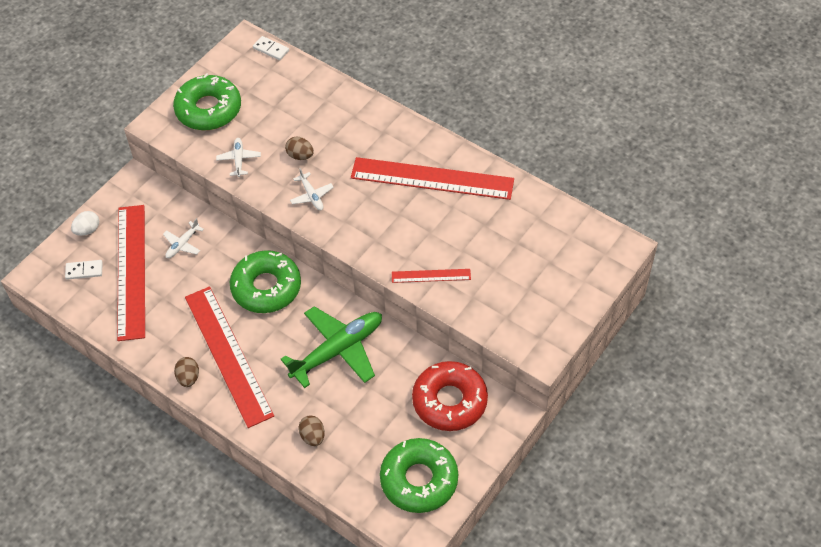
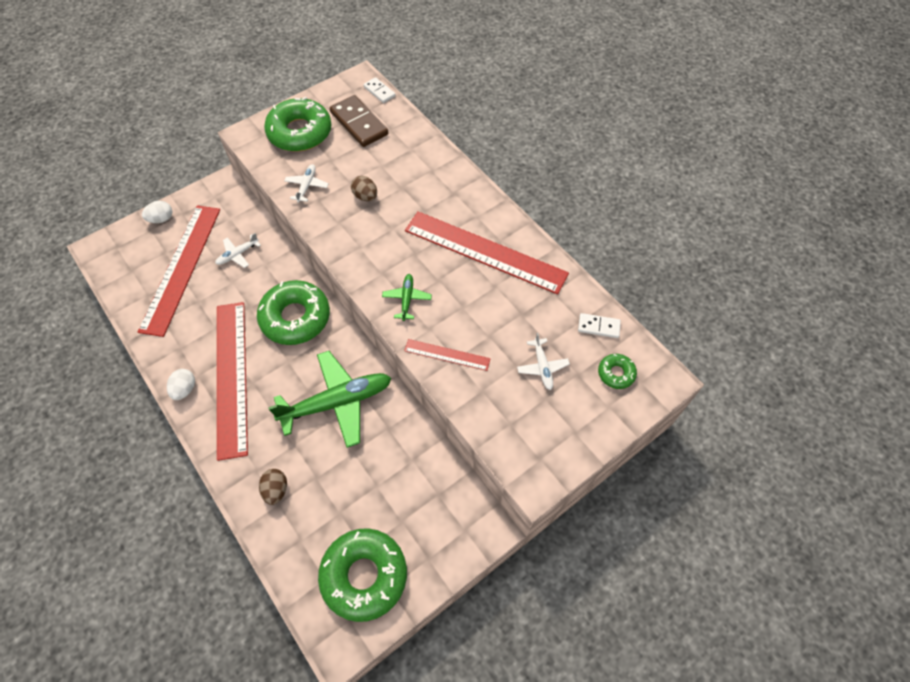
camera: 15 degrees right, 5 degrees up
white domino [65,260,103,280] -> white domino moved to [578,313,621,338]
brown egg [174,357,199,387] -> white egg [167,369,195,400]
white plane [290,168,334,211] -> white plane moved to [517,333,570,390]
red donut [412,361,488,431] -> none
none -> brown domino [330,95,388,147]
none -> green plane [382,274,432,321]
none -> green donut [598,354,637,389]

